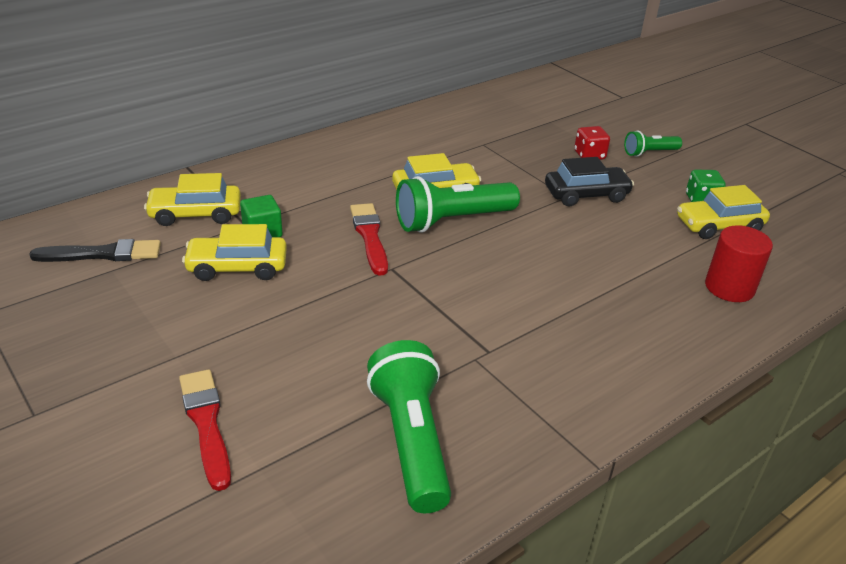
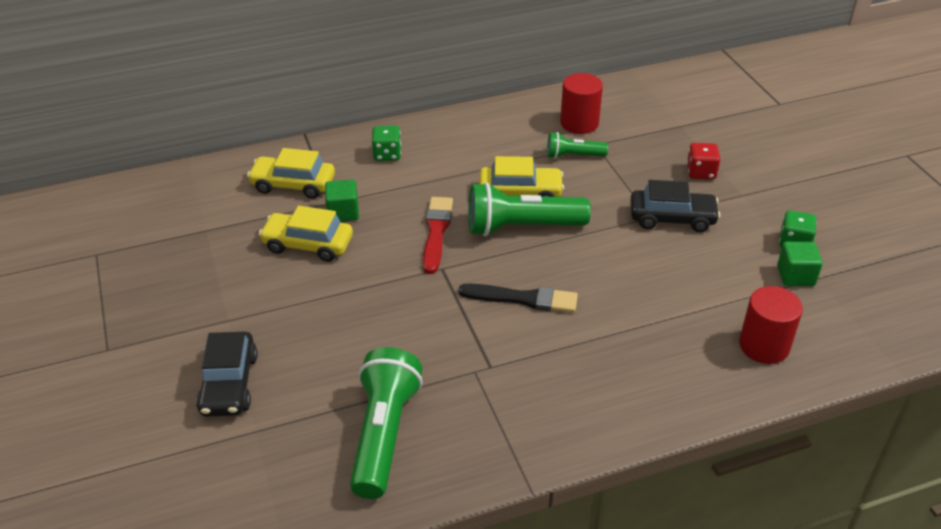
camera: 20 degrees right, 5 degrees up
black brush [29,239,161,262] -> black brush moved to [458,283,578,313]
red brush [179,369,231,491] -> black car [196,332,258,417]
green flashlight [624,131,682,157] -> green flashlight moved to [547,132,608,159]
yellow car [677,185,770,239] -> green cube [777,242,823,286]
none -> green dice [371,125,401,161]
none -> red cylinder [560,73,603,134]

